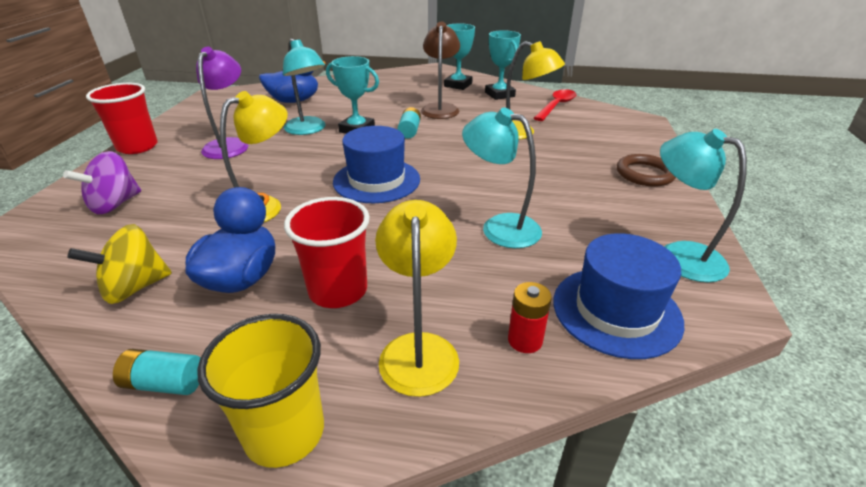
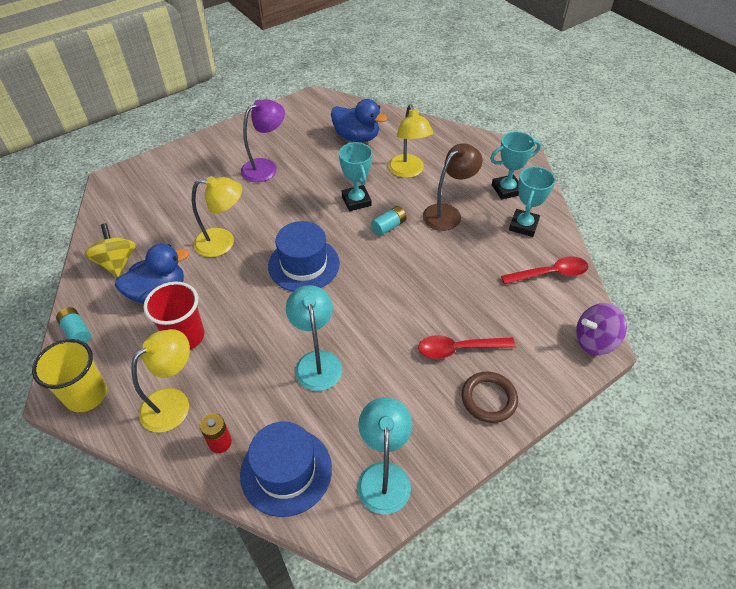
camera: 45 degrees right, 15 degrees up
purple spinning top [63,151,141,214] -> purple spinning top moved to [576,303,627,355]
yellow spinning top [67,224,172,304] -> yellow spinning top turned 60 degrees clockwise [84,223,136,277]
red cup [86,83,158,154] -> none
turquoise lamp [283,38,325,135] -> none
yellow lamp [506,41,565,140] -> yellow lamp moved to [388,104,433,178]
none -> red spoon [418,335,515,359]

